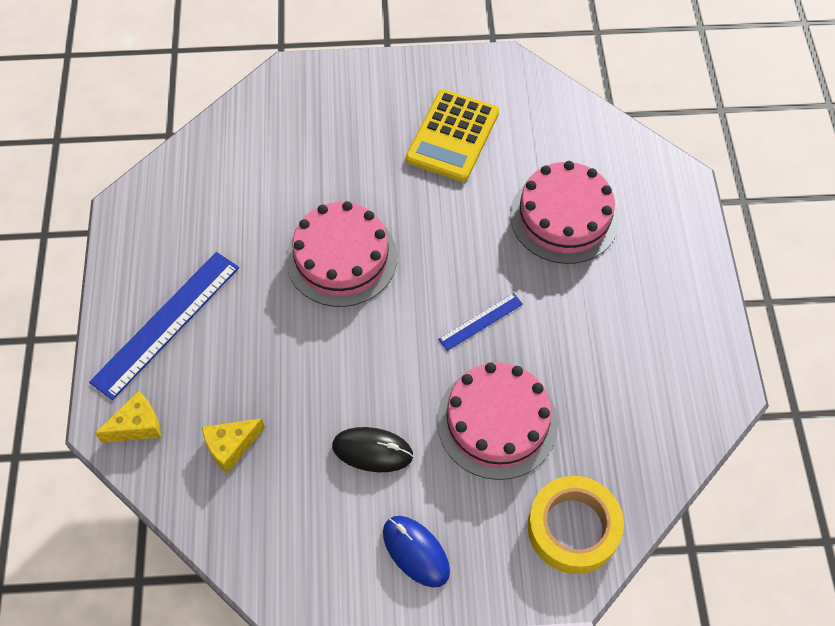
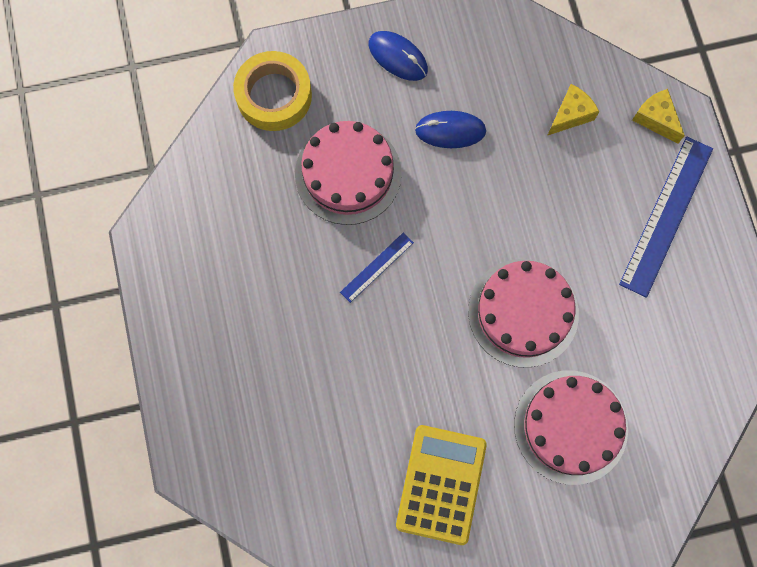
camera: 170 degrees right, 15 degrees up
yellow cheese [95,391,161,443] -> yellow cheese turned 90 degrees clockwise [632,89,685,143]
black mouse [332,427,413,472] -> blue mouse [415,111,486,148]
pink cake [510,161,619,264] -> pink cake moved to [514,370,628,485]

